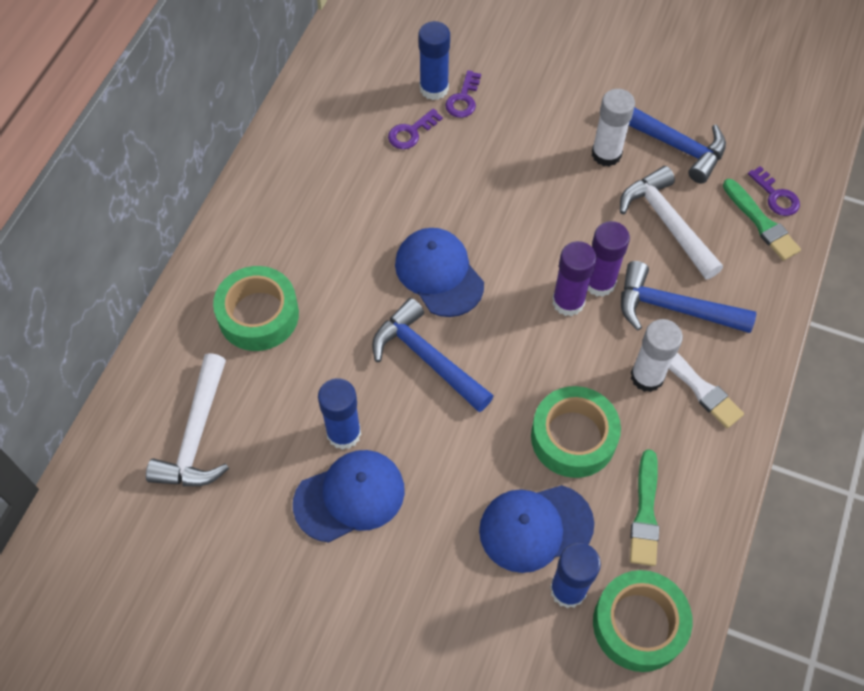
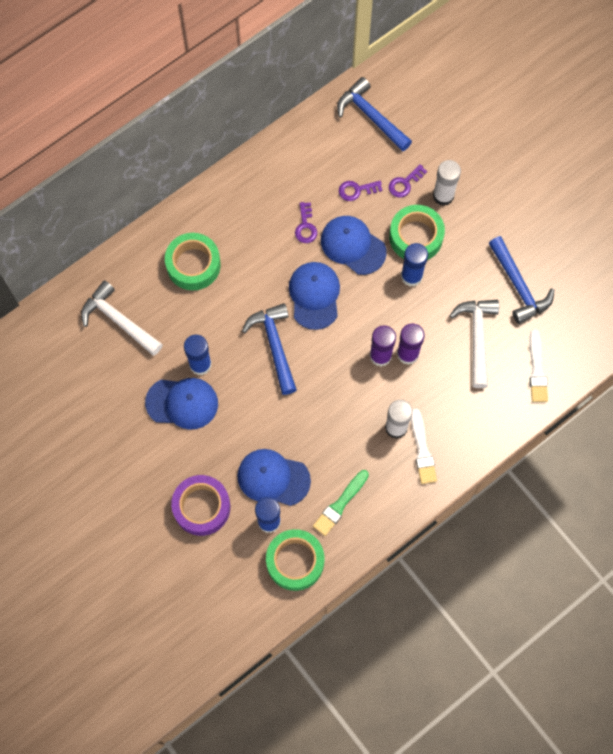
camera: 30 degrees right, 10 degrees up
white hammer [146,353,229,486] -> white hammer turned 90 degrees clockwise [81,280,163,356]
blue glue stick [418,21,450,100] -> blue glue stick moved to [401,243,428,287]
green tape [531,386,621,478] -> green tape moved to [389,205,445,260]
white glue stick [592,89,635,167] -> white glue stick moved to [433,160,461,206]
blue hammer [621,261,756,333] -> blue hammer moved to [337,77,412,152]
green brush [723,179,801,261] -> white brush [530,329,548,402]
purple key [748,166,800,216] -> purple key moved to [295,202,317,243]
none -> purple tape [171,475,230,536]
none -> blue cap [321,216,387,275]

